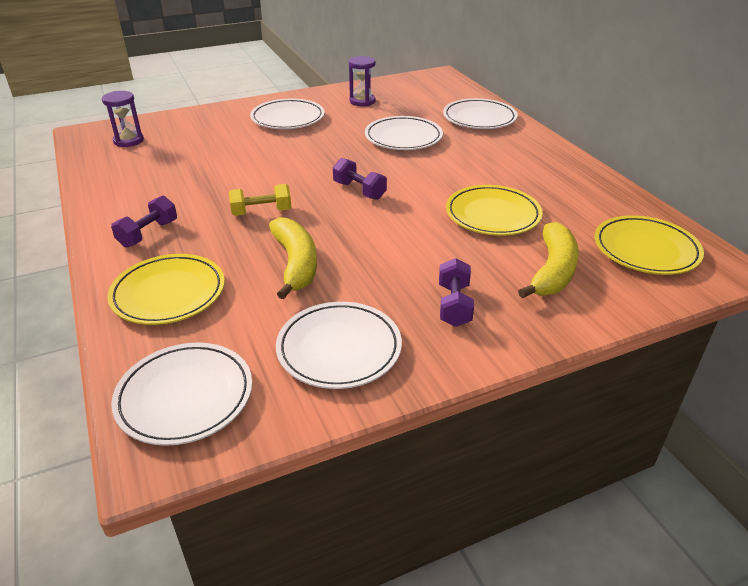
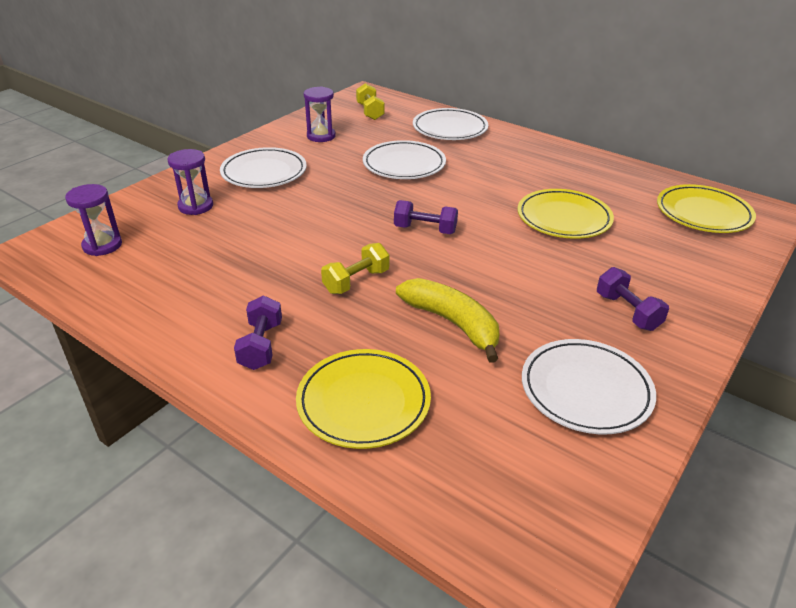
camera: 30 degrees left, 0 degrees up
white plate [111,343,252,446] -> none
yellow banana [518,222,579,298] -> none
none -> purple hourglass [167,149,213,215]
none -> yellow dumbbell [356,83,384,120]

